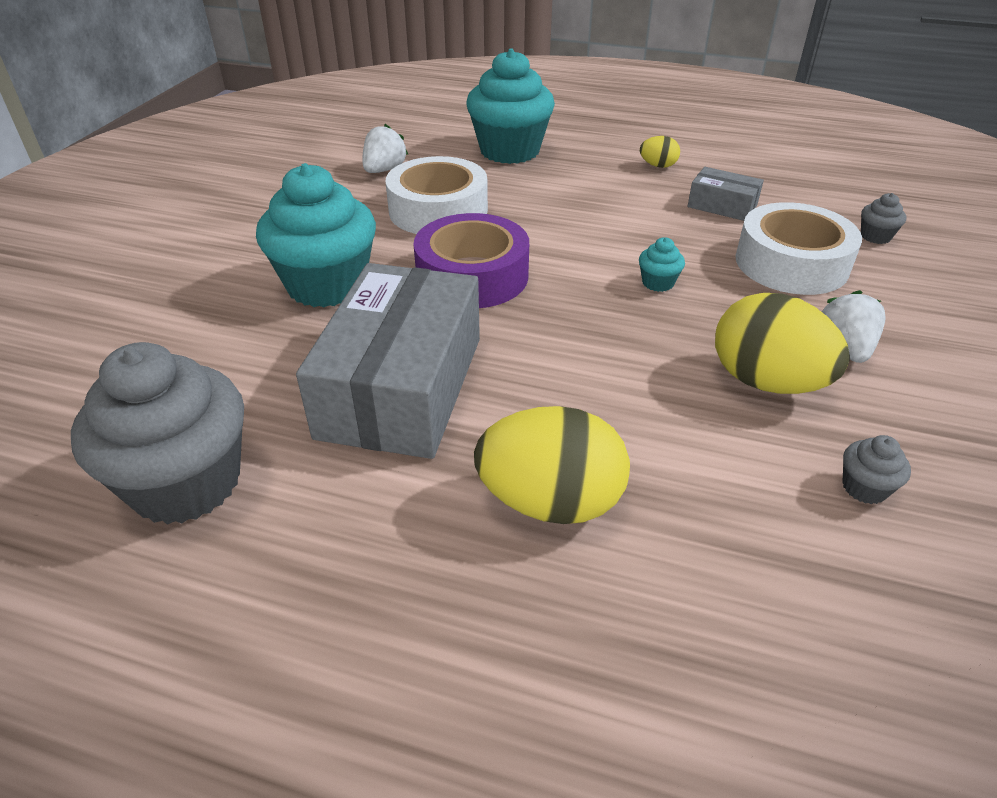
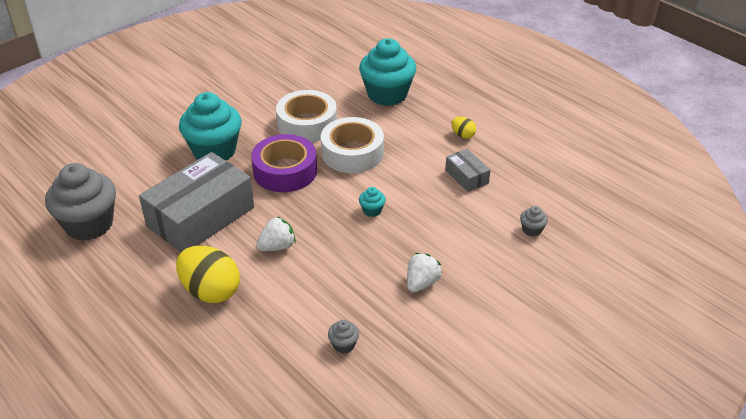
camera: 30 degrees right, 0 degrees up
white strawberry [362,124,408,173] -> white strawberry moved to [256,216,296,251]
yellow egg [715,293,850,394] -> none
white tape [736,202,862,295] -> white tape moved to [321,117,384,173]

